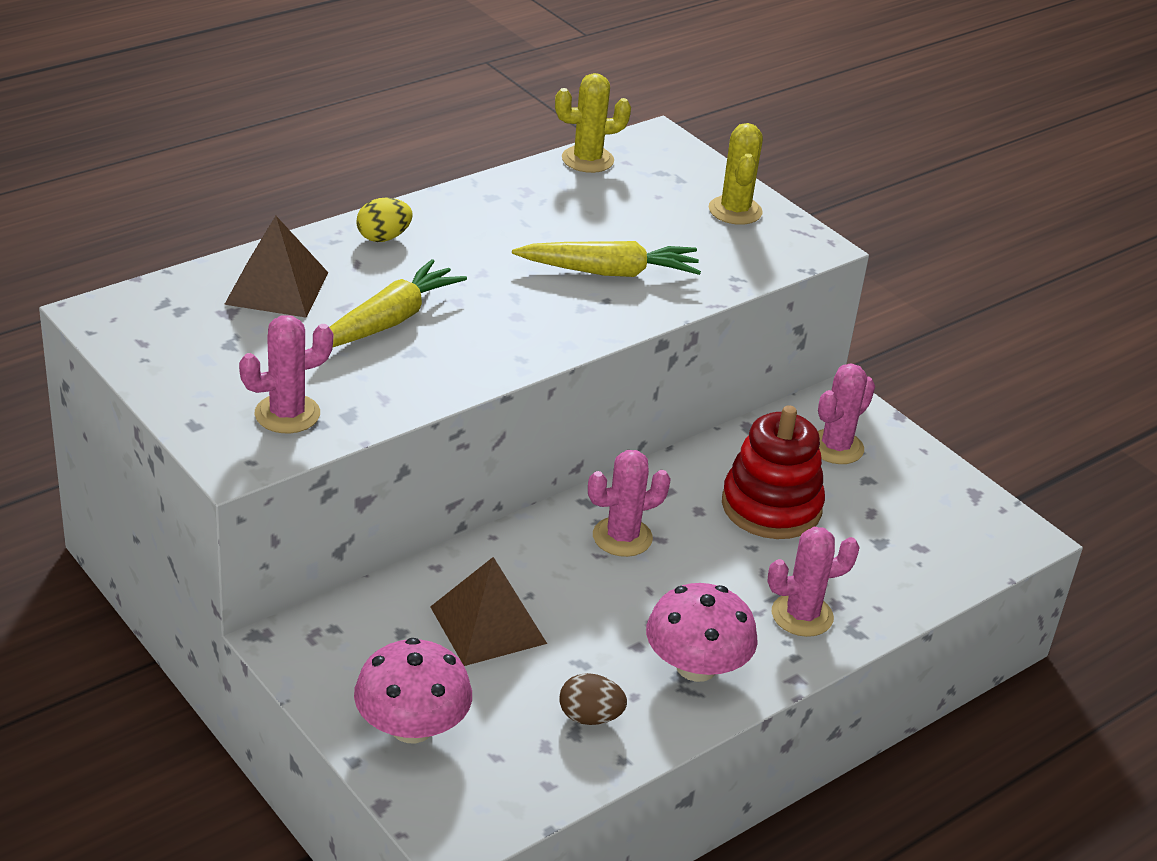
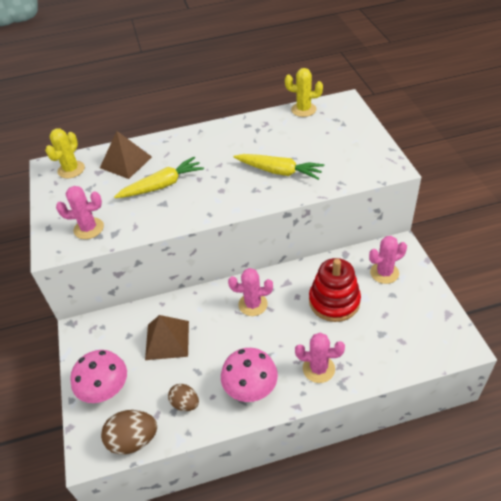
camera: 30 degrees right, 10 degrees up
yellow egg [356,198,413,242] -> none
yellow cactus [709,123,763,225] -> yellow cactus moved to [45,128,85,178]
none -> brown egg [101,410,157,455]

